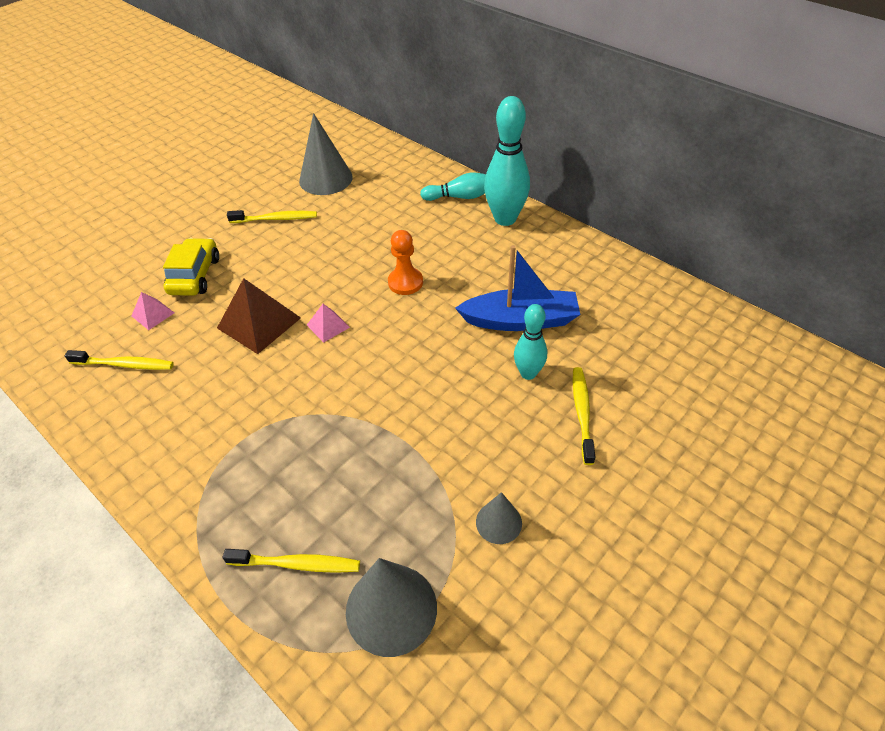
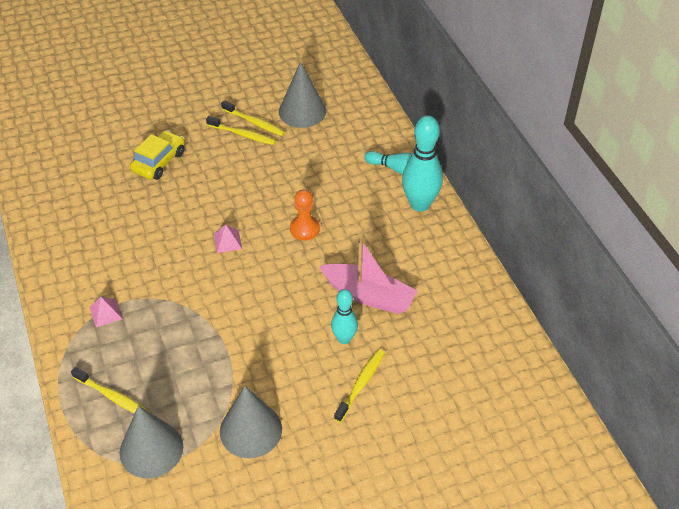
camera: 25 degrees right, 0 degrees up
yellow toothbrush [65,350,174,370] -> yellow toothbrush moved to [221,100,285,136]
pink pyramid [132,292,174,330] -> pink pyramid moved to [90,297,122,327]
brown pyramid [217,278,301,354] -> none
blue boat [455,245,581,331] -> pink boat [319,238,417,314]
grey cone [476,492,522,544] -> grey cone [220,386,282,458], size x1.83

